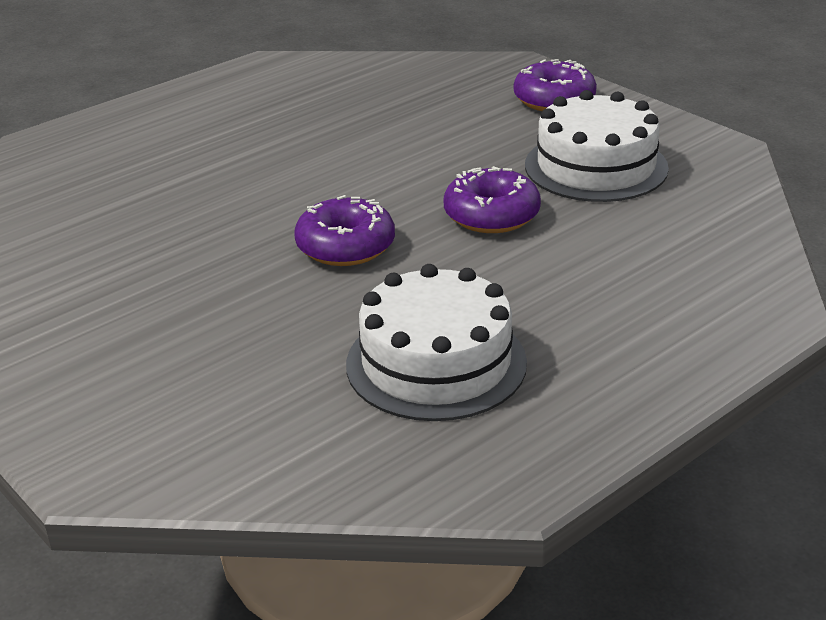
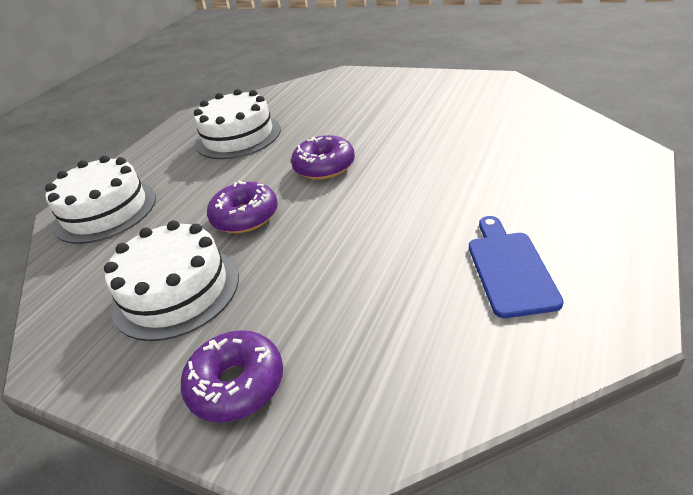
camera: 160 degrees right, 5 degrees up
none -> white cake [45,155,156,244]
none -> blue cutting board [469,216,564,318]

